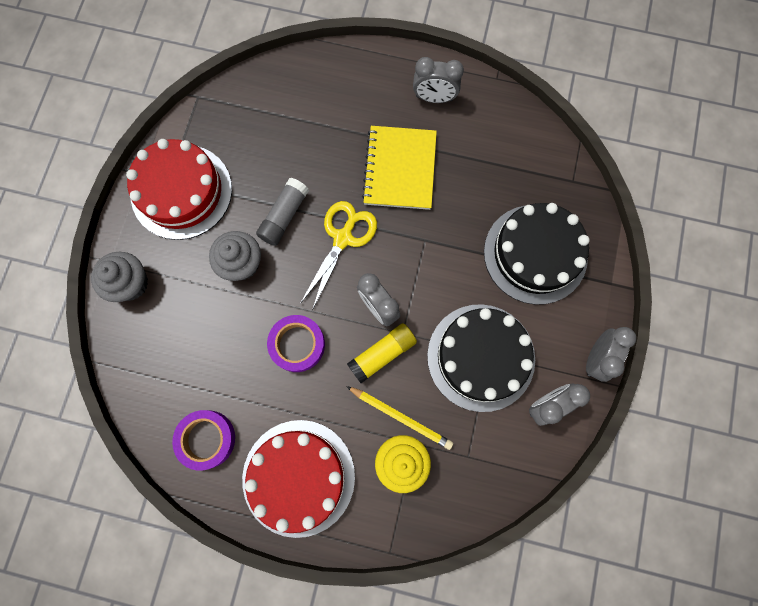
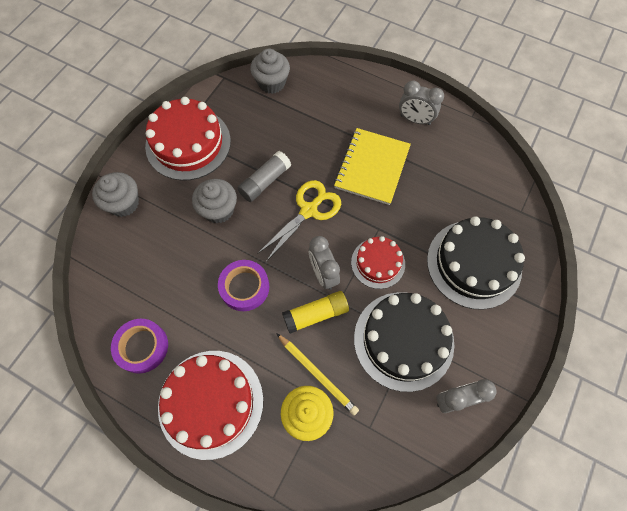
camera: 15 degrees right, 10 degrees down
grey clock [586,327,636,382] -> none
none -> grey cupcake [250,49,290,94]
none -> red cake [351,236,405,289]

